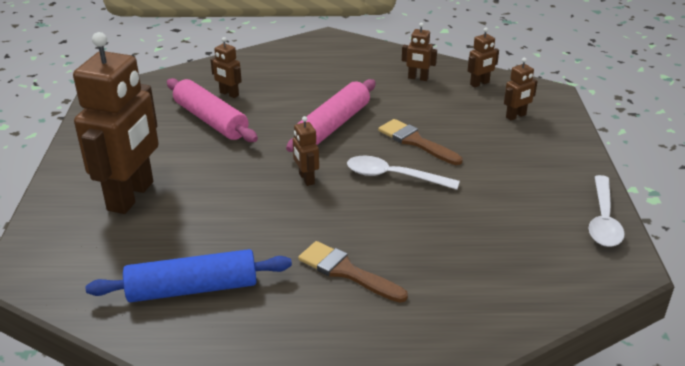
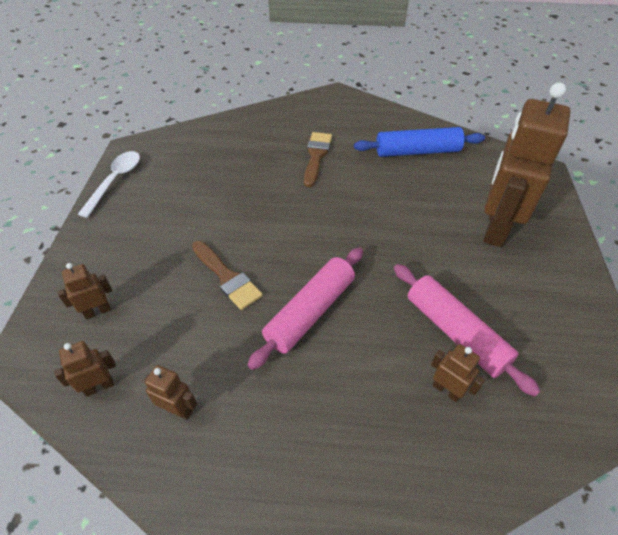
camera: 175 degrees left, 15 degrees up
brown robot [293,116,319,186] -> none
brown brush [298,241,408,303] -> brown brush turned 120 degrees counterclockwise [304,132,332,187]
white spoon [347,156,460,190] -> none

